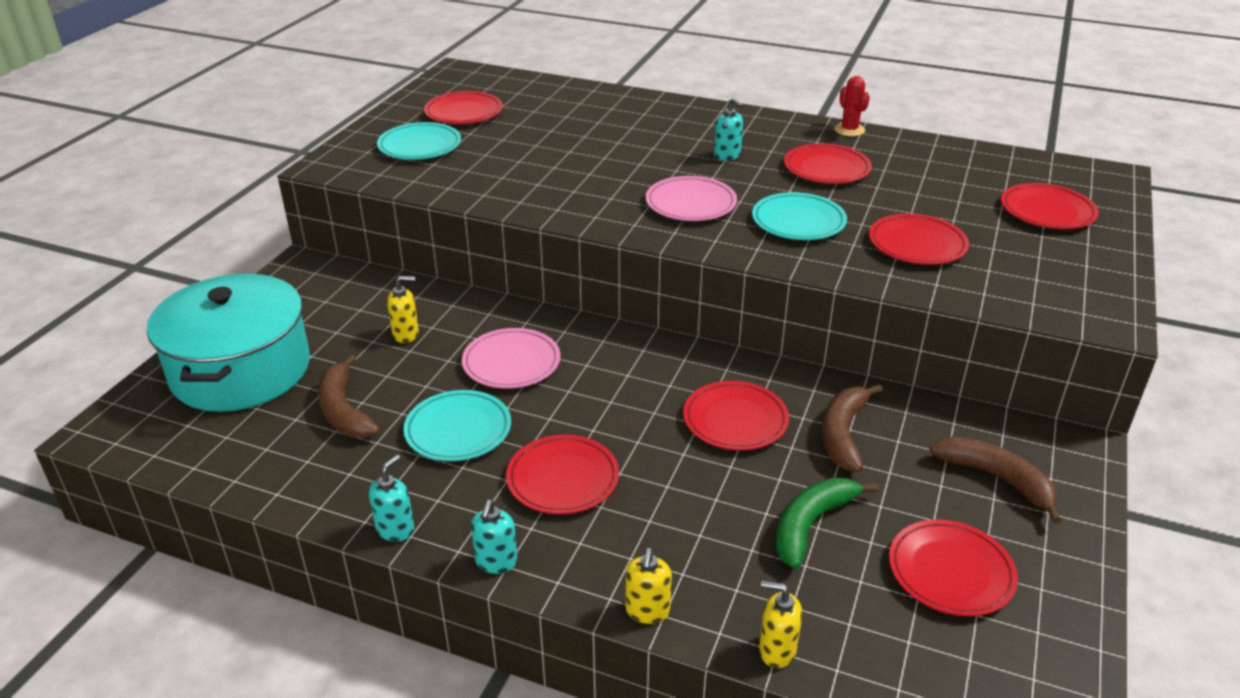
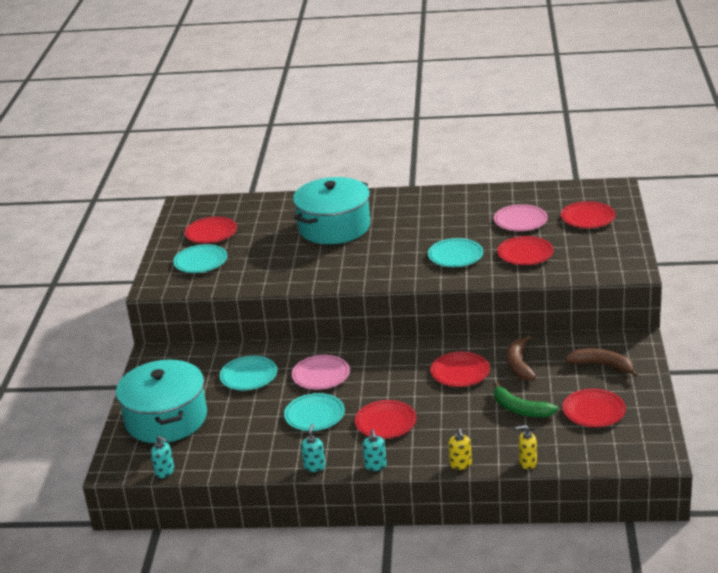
camera: 15 degrees left, 5 degrees down
brown banana [318,354,380,438] -> none
yellow soap dispenser [387,276,419,343] -> turquoise plate [219,356,277,390]
pink plate [646,176,737,221] -> pink plate moved to [494,204,548,231]
turquoise soap dispenser [714,98,743,161] -> turquoise soap dispenser moved to [151,436,174,478]
green banana [776,477,879,569] -> green banana turned 75 degrees counterclockwise [493,381,558,417]
red plate [784,143,872,184] -> none
red cactus [834,76,870,136] -> none
none -> turquoise pot [293,177,370,244]

